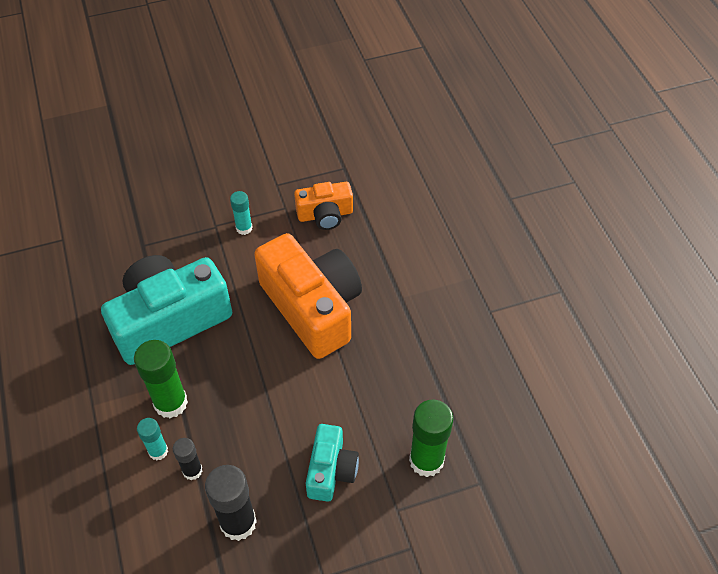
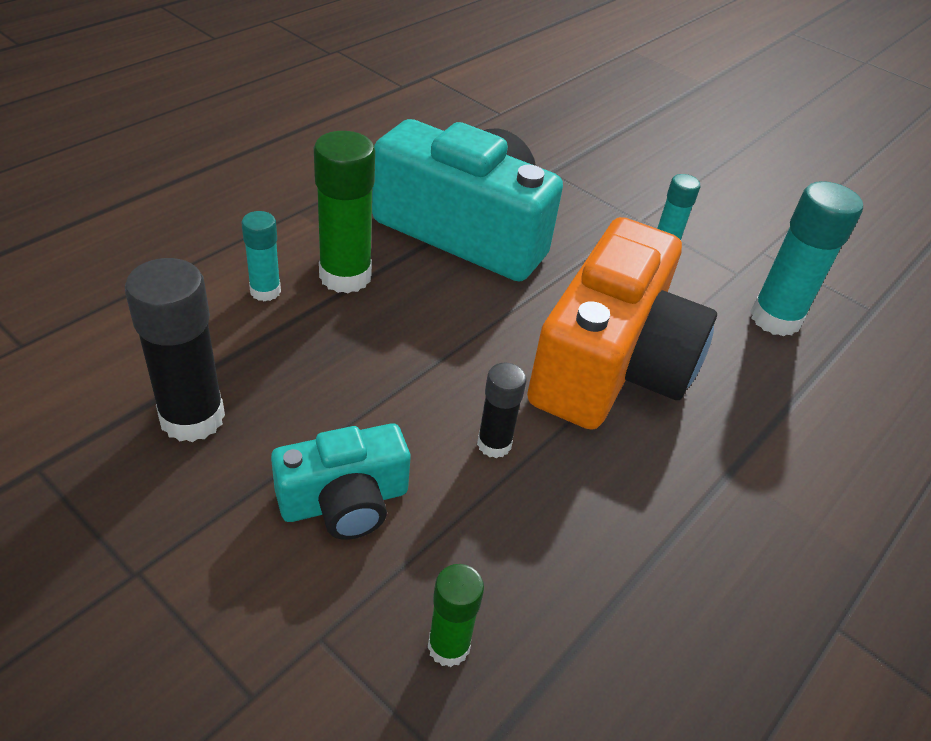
camera: 55 degrees right, 10 degrees down
black glue stick [173,438,202,480] -> black glue stick moved to [477,362,526,458]
orange camera [294,182,353,230] -> turquoise glue stick [750,181,863,336]
green glue stick [409,399,453,477] -> green glue stick [428,564,484,667], size x0.57

